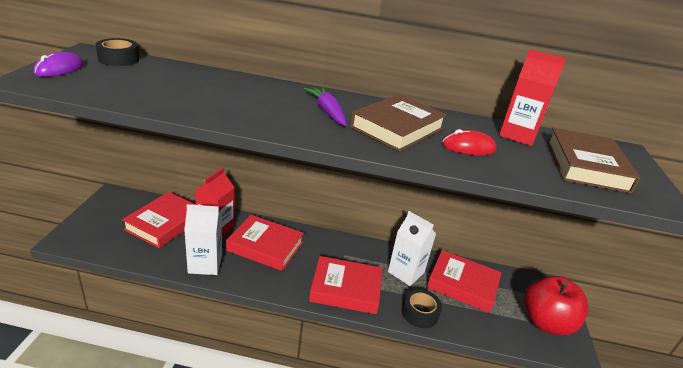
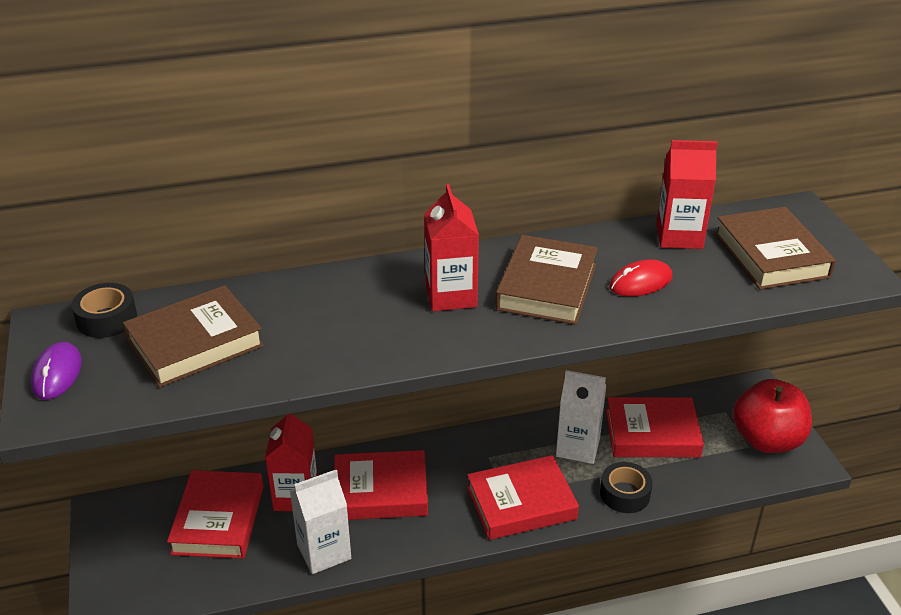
camera: 20 degrees left, 5 degrees up
purple carrot [304,87,347,126] -> red carton [424,184,479,311]
none -> brown book [123,285,264,388]

